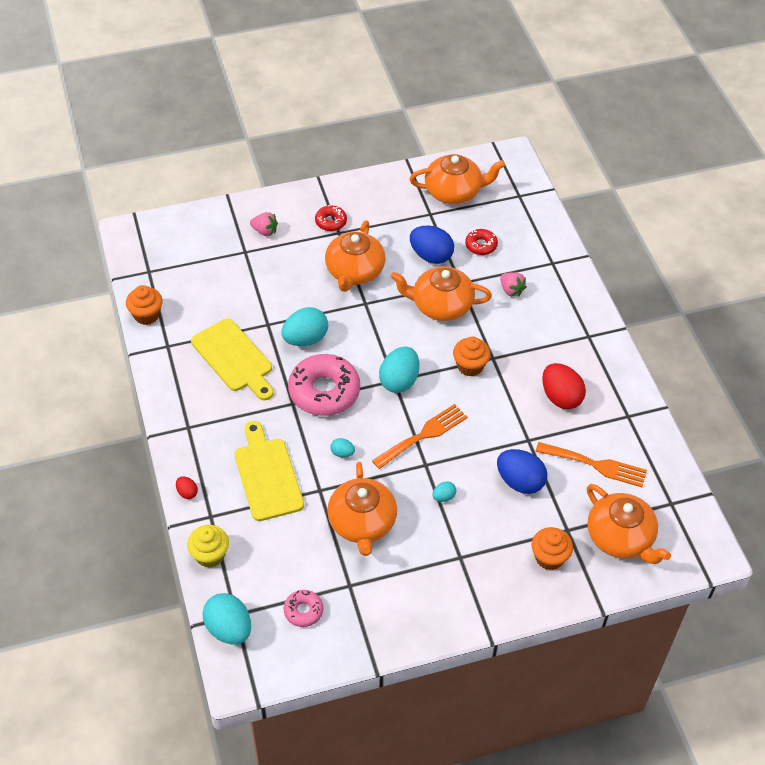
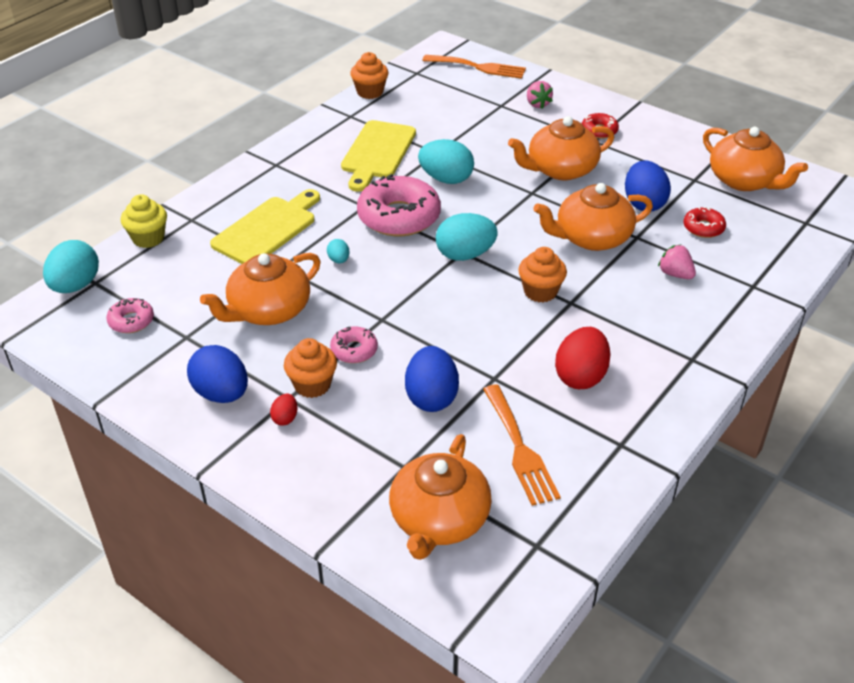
camera: 55 degrees right, 10 degrees down
red egg [176,476,198,499] -> red egg moved to [270,394,297,426]
orange fork [372,404,467,469] -> orange fork moved to [422,55,526,79]
orange teapot [391,267,492,321] -> orange teapot turned 75 degrees counterclockwise [533,183,653,251]
turquoise egg [432,481,457,502] -> pink donut [330,326,378,363]
pink strawberry [500,272,527,296] -> pink strawberry turned 120 degrees clockwise [658,245,696,279]
orange cupcake [531,527,573,570] -> orange cupcake moved to [284,338,337,398]
none -> blue egg [187,345,248,403]

